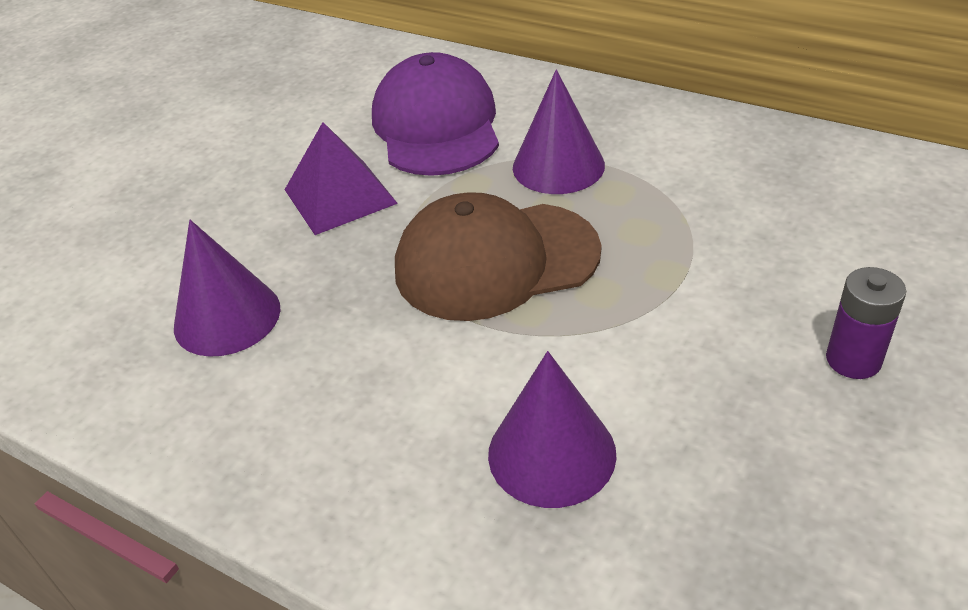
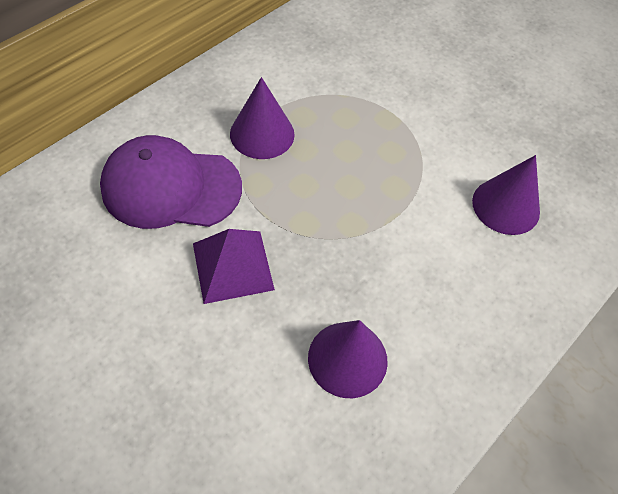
camera: 85 degrees left, 15 degrees up
brown cap [395,192,601,321] -> none
purple battery [826,267,906,379] -> none

